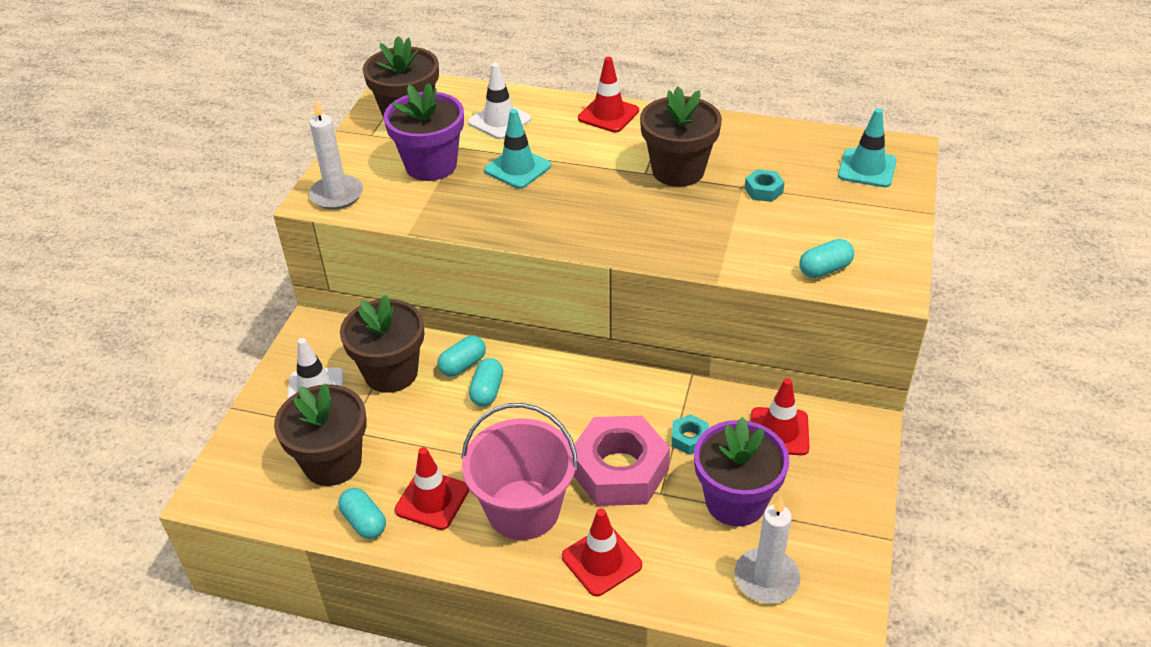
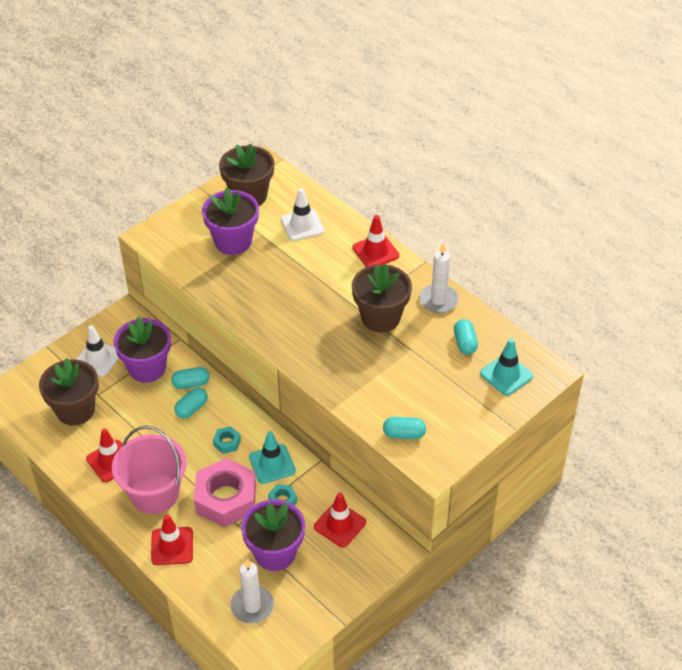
camera: 30 degrees right, 5 degrees up
white candle [309,99,363,210] -> white candle moved to [419,243,459,313]
turquoise capsule [338,488,386,539] -> turquoise capsule moved to [454,319,478,355]
brown flower pot [340,295,424,393] -> purple flower pot [114,317,171,383]
turquoise traffic cone [484,109,551,189] -> turquoise traffic cone moved to [249,431,296,484]
turquoise nut [745,169,785,202] -> turquoise nut moved to [213,426,241,454]

